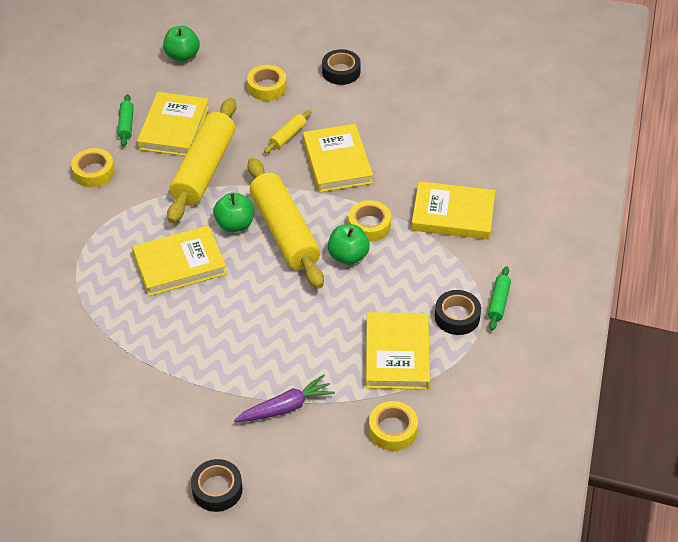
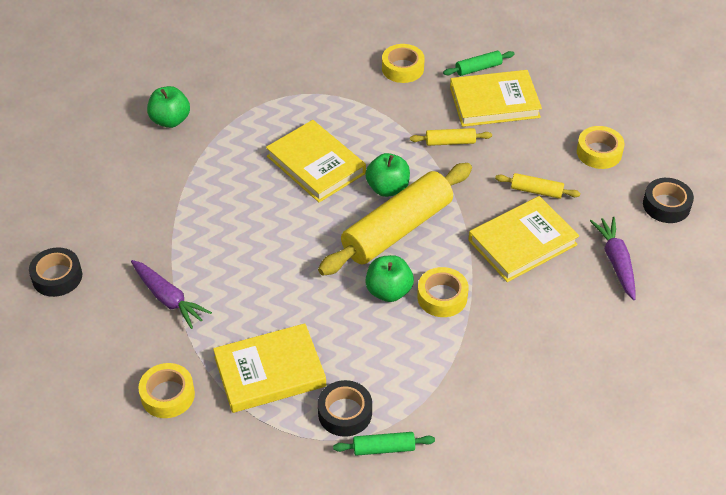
camera: 70 degrees right, 0 degrees up
green apple [163,26,200,62] -> green apple moved to [147,86,190,128]
yellow rolling pin [167,98,237,223] -> yellow rolling pin [410,128,492,146], size x0.43
yellow book [411,181,495,239] -> none
none -> purple carrot [590,217,636,300]

